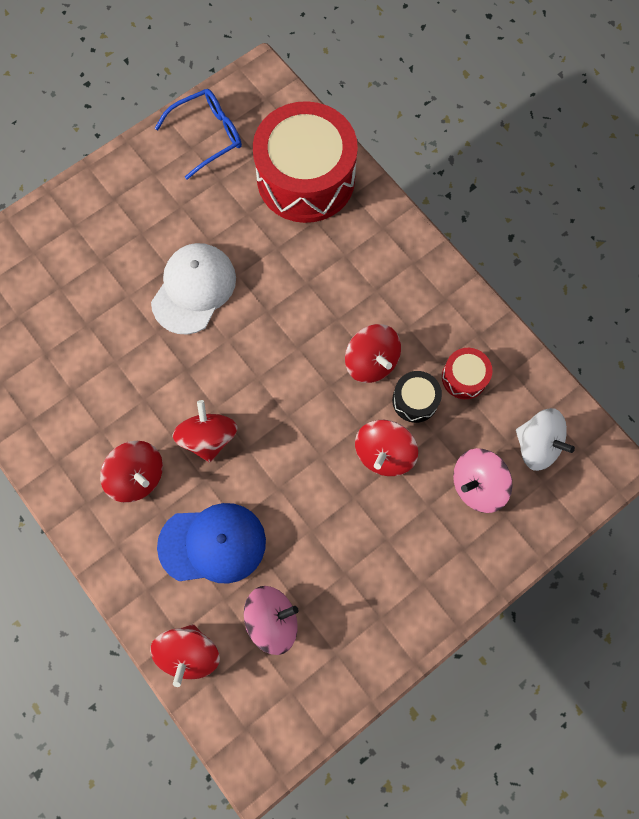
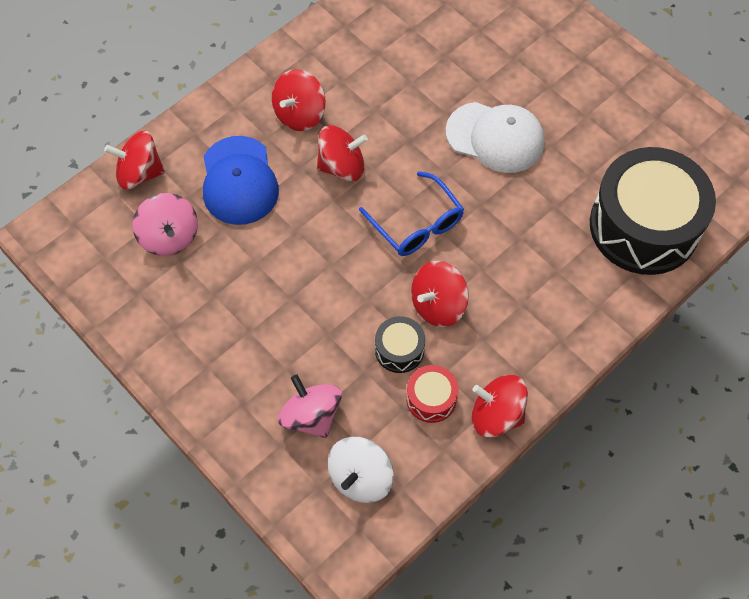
camera: 85 degrees right, 10 degrees down
blue glasses [155,89,242,179] -> blue glasses moved to [359,171,464,256]
red drum [253,101,358,223] -> black drum [590,147,716,275]
red spinning top [355,420,418,476] -> red spinning top moved to [472,375,528,437]

